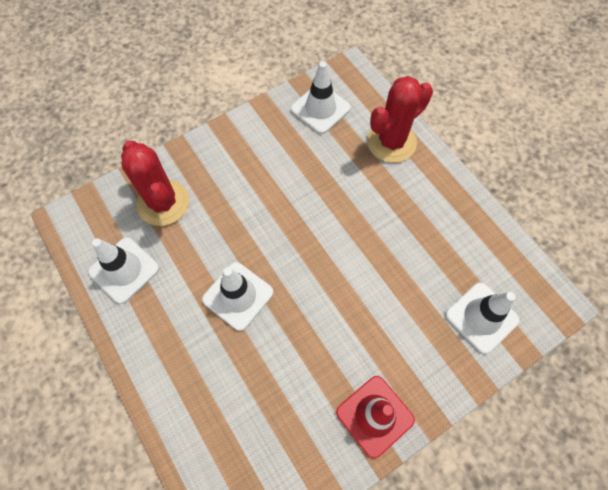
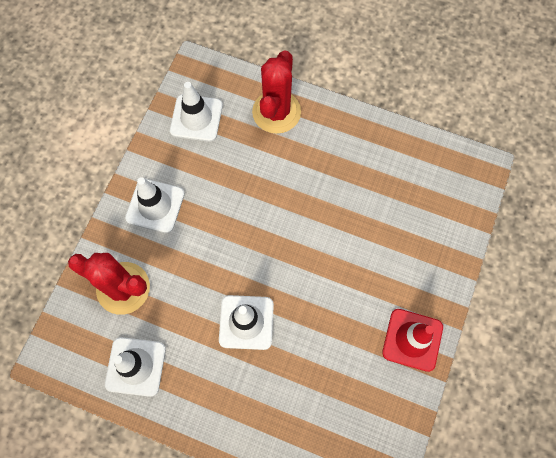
camera: 35 degrees left, 5 degrees up
white traffic cone [446,282,520,354] -> white traffic cone moved to [125,177,185,233]

